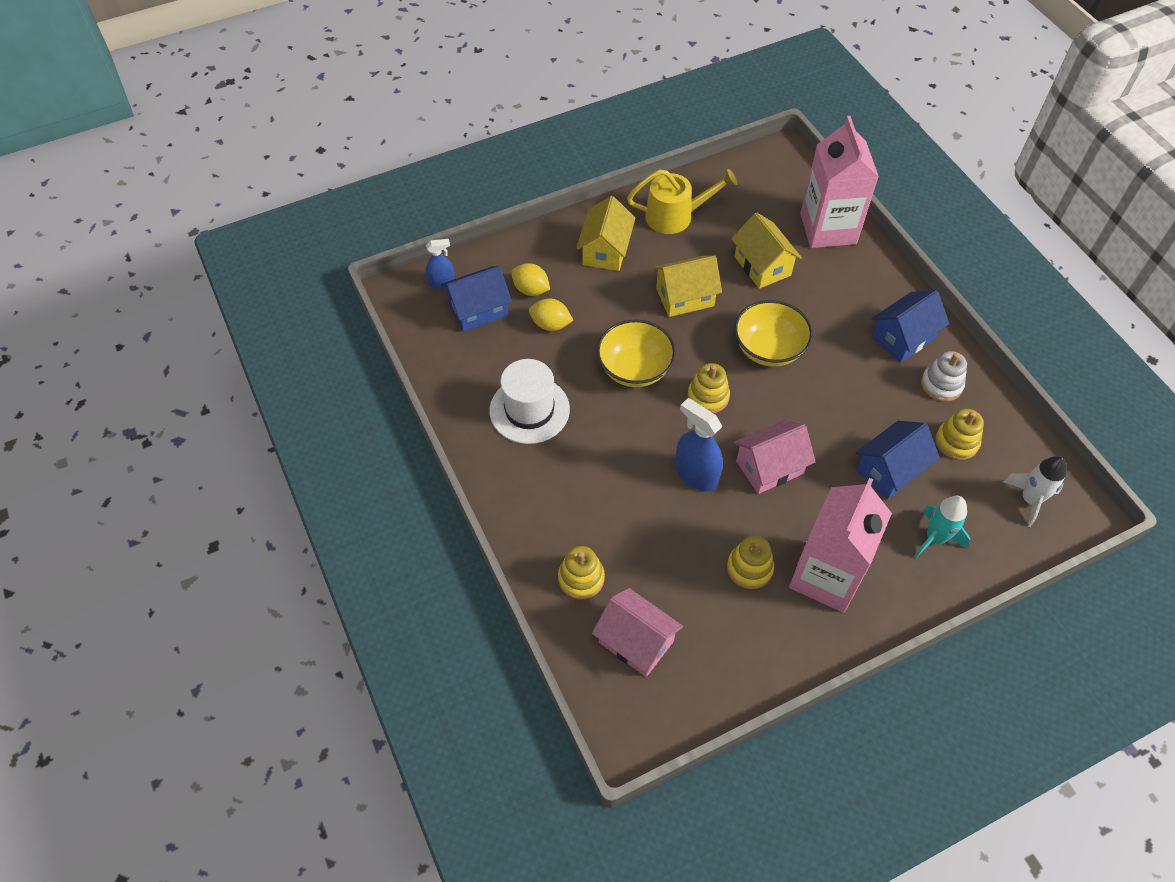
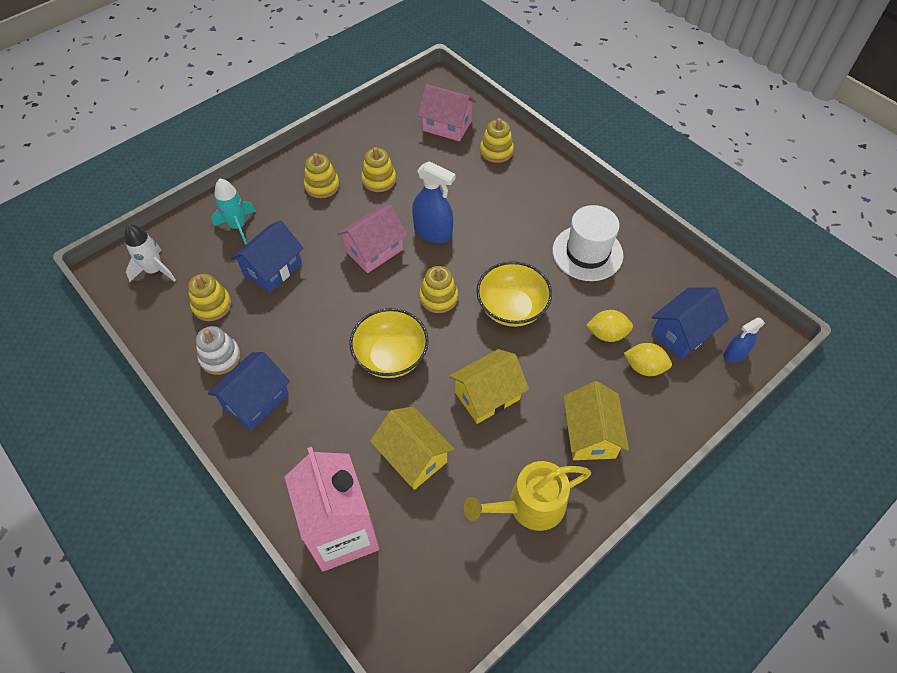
camera: 165 degrees right, 0 degrees up
pink carton [789,478,892,613] -> yellow stacking toy [304,153,339,198]

